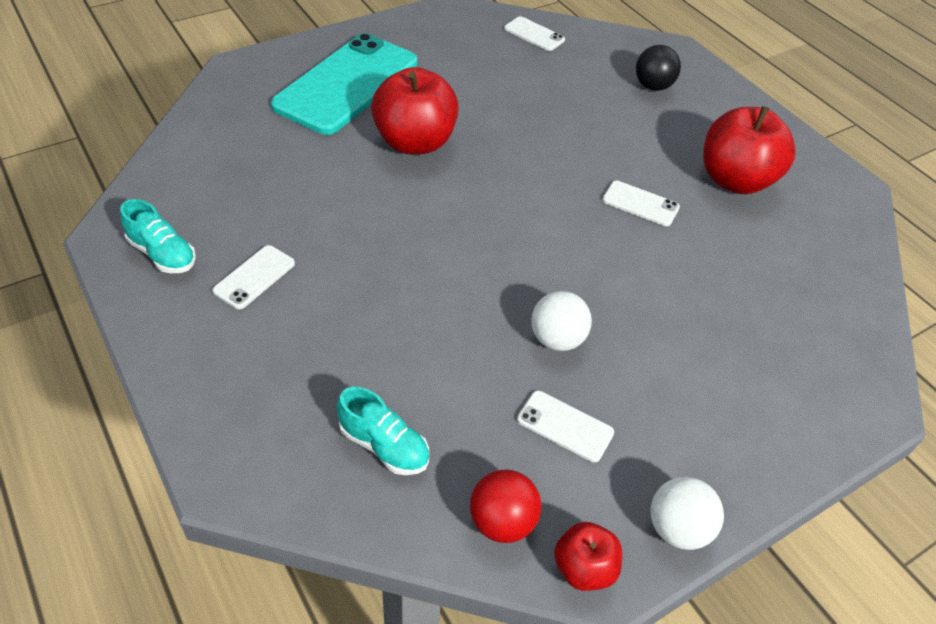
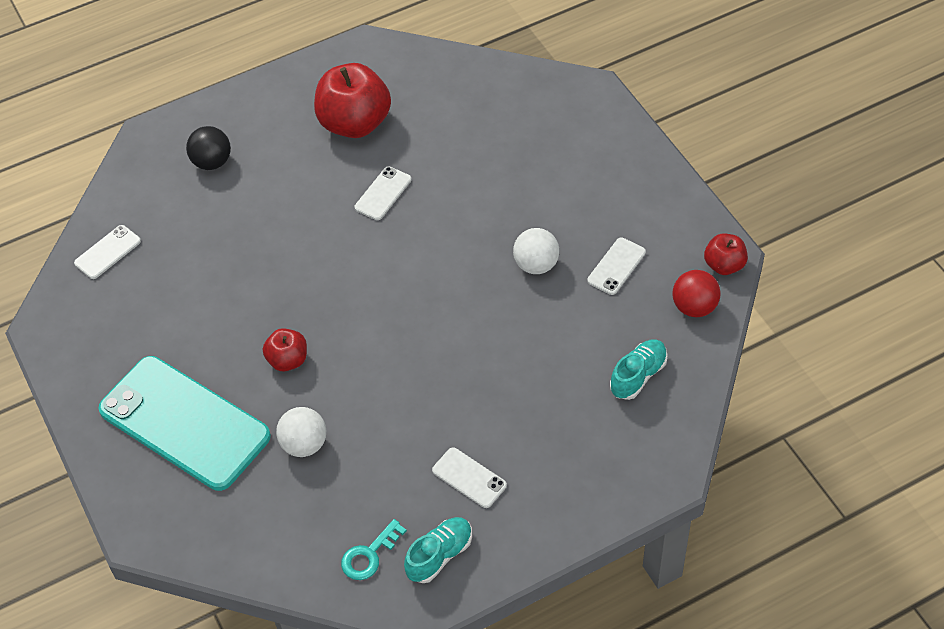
camera: 80 degrees left, 5 degrees up
red apple [371,67,459,155] -> red apple [263,328,307,371], size x0.52
white ball [650,477,724,550] -> white ball moved to [276,407,326,457]
none -> turquoise key [341,519,407,580]

